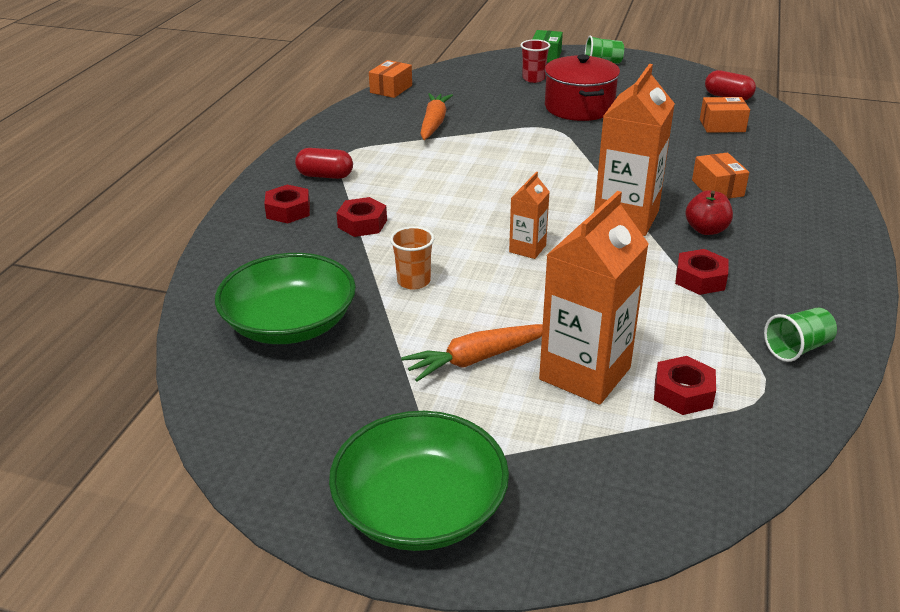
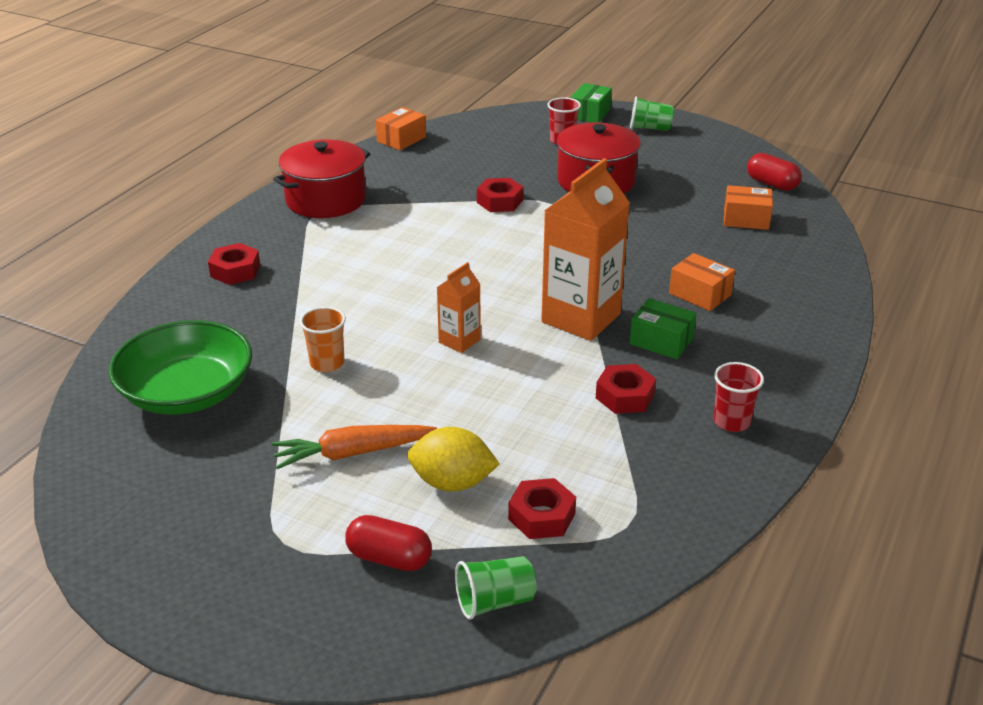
camera: 10 degrees right, 0 degrees up
red capsule [295,148,353,179] -> red capsule moved to [345,515,432,571]
green bowl [329,411,509,551] -> none
red nut [336,197,387,237] -> red nut moved to [477,178,523,212]
orange carrot [420,93,453,140] -> none
orange carton [539,191,649,405] -> yellow lemon [407,427,500,492]
red apple [685,190,733,235] -> green box [629,298,697,359]
orange box [692,153,749,199] -> orange box turned 45 degrees counterclockwise [669,253,735,311]
green cup [764,308,837,362] -> green cup moved to [455,556,536,620]
none -> red pot [273,139,371,218]
none -> red cup [713,362,764,432]

